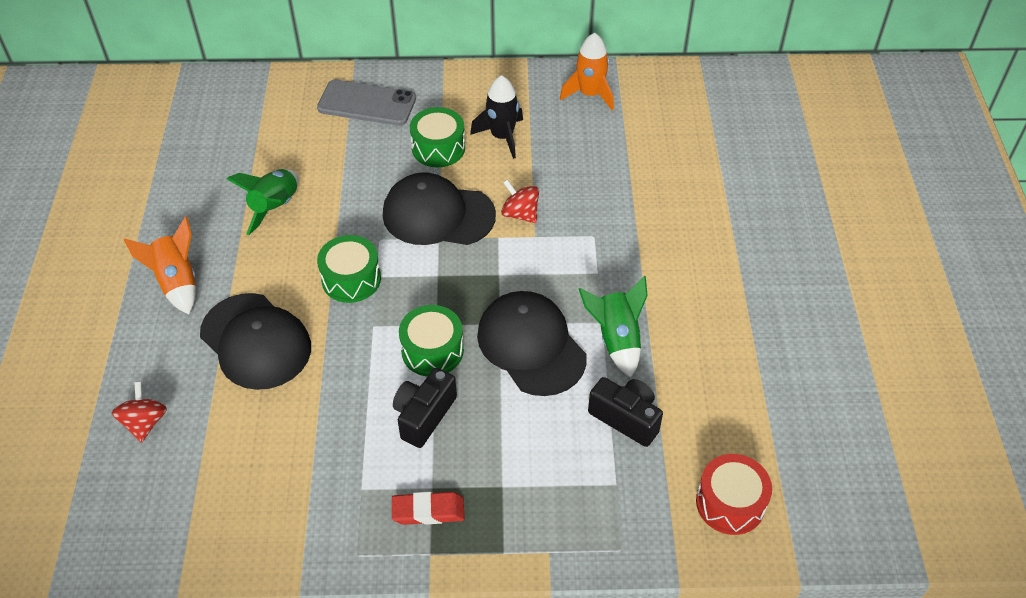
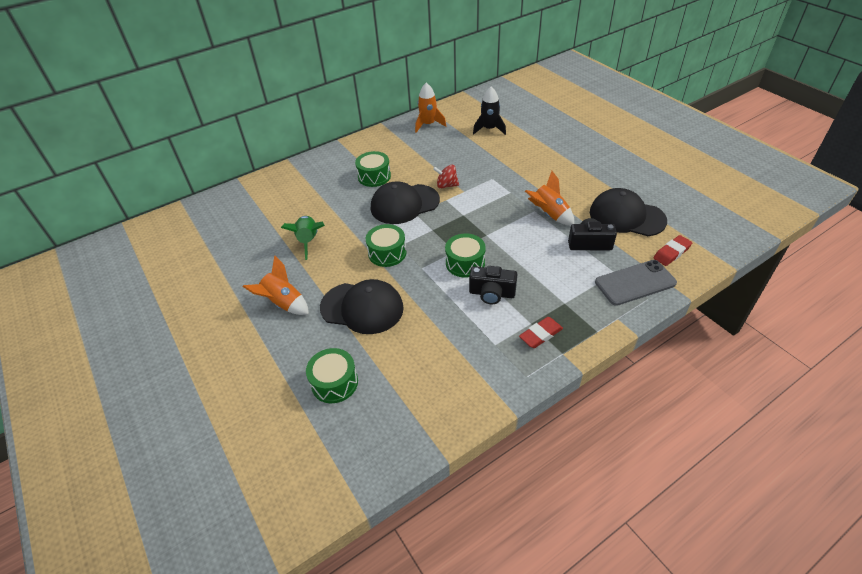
camera: 30 degrees left, 5 degrees down
red spinning top [112,382,167,443] -> green drum [306,348,358,403]
grey phone [317,79,416,126] -> grey phone moved to [595,260,677,306]
black camera [393,368,457,448] -> black camera turned 75 degrees counterclockwise [469,266,518,304]
black rocket [470,75,523,159] -> black rocket moved to [473,87,506,135]
black cap [477,291,587,396] -> black cap moved to [590,188,667,236]
green rocket [579,276,648,378] -> orange rocket [525,171,574,225]
red drum [696,454,772,535] -> red eraser [653,235,692,266]

